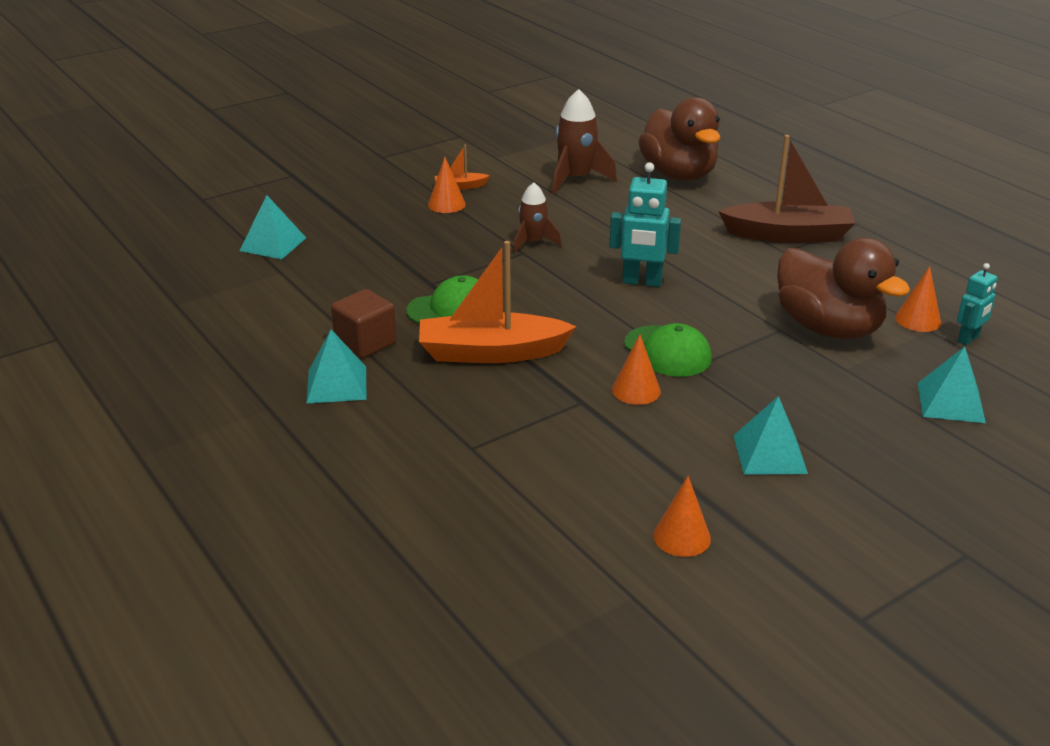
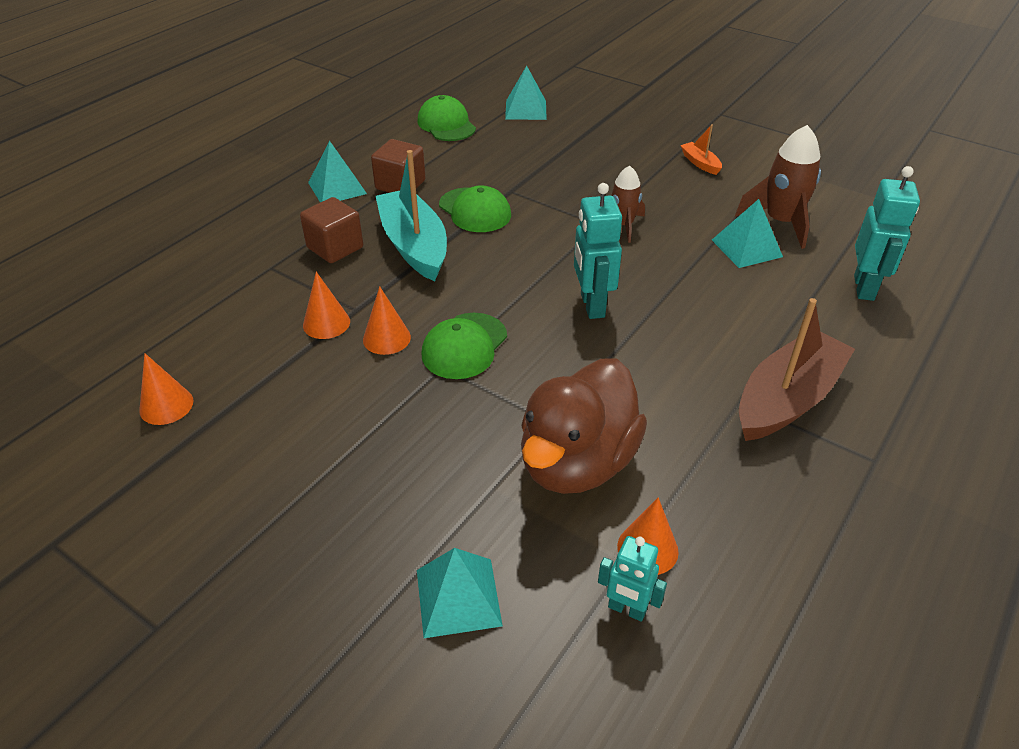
camera: 70 degrees right, 10 degrees up
orange boat [419,241,577,363] -> turquoise boat [375,150,447,281]
orange cone [428,157,466,213] -> orange cone moved to [303,272,350,339]
brown duck [638,97,721,181] -> turquoise robot [854,166,920,301]
brown boat [718,135,855,243] -> brown boat turned 120 degrees counterclockwise [739,298,855,441]
turquoise pyramid [733,396,808,475] -> turquoise pyramid moved to [712,199,783,268]
none -> brown cube [300,197,363,263]
none -> green cap [418,95,476,141]

